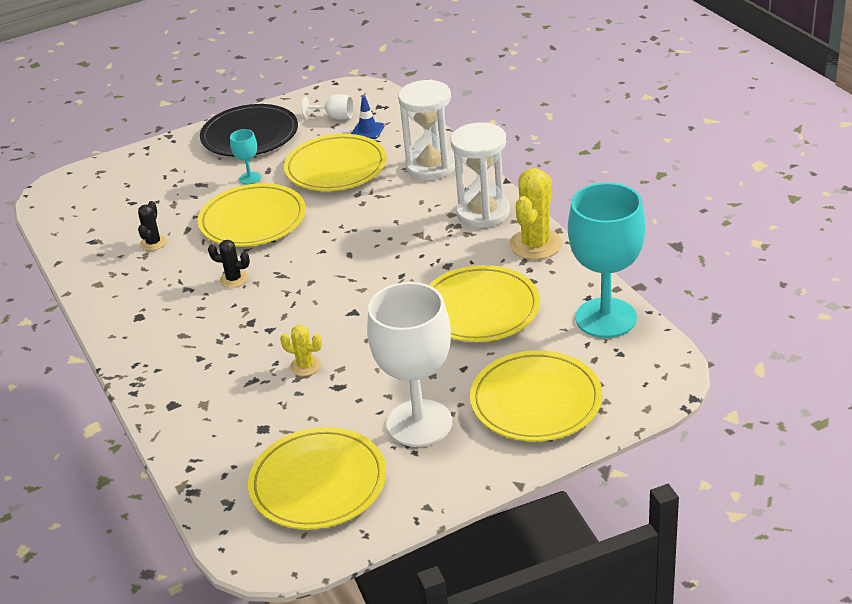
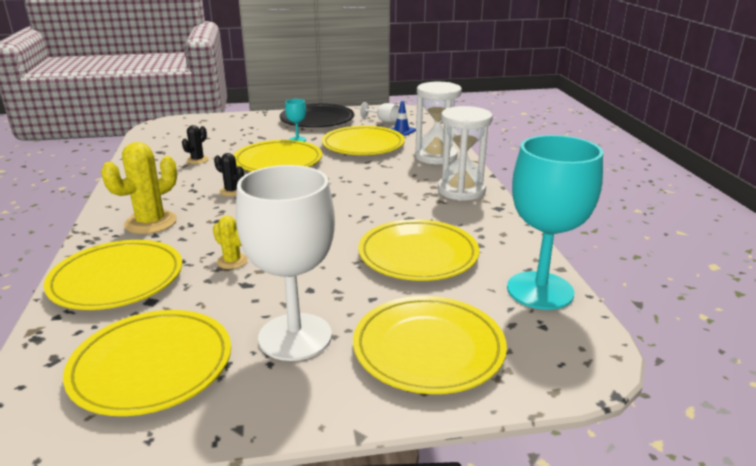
camera: 15 degrees right, 10 degrees down
yellow cactus [509,168,562,260] -> yellow cactus moved to [101,142,177,234]
none -> yellow plate [44,240,182,310]

